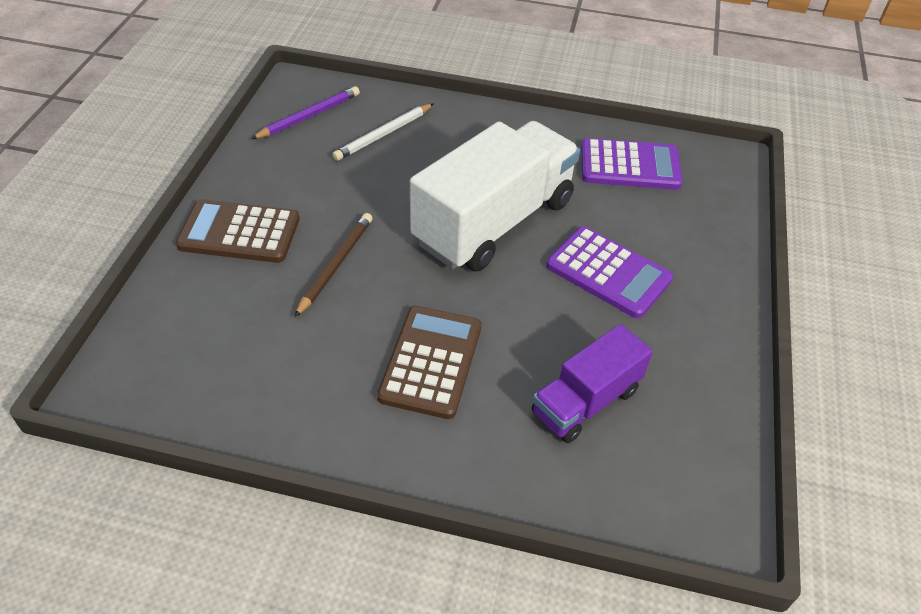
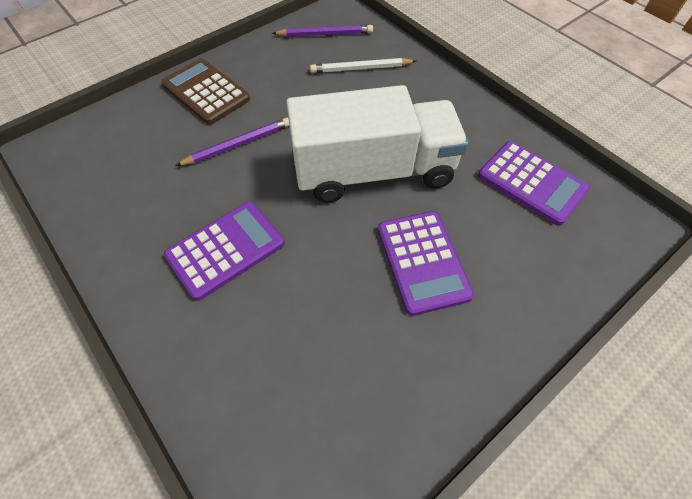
camera: 40 degrees right, 10 degrees up
brown pencil [294,213,372,317] -> purple pencil [175,118,289,166]
brown calculator [377,306,481,419] -> purple calculator [164,202,285,301]
purple truck [532,324,653,443] -> none

